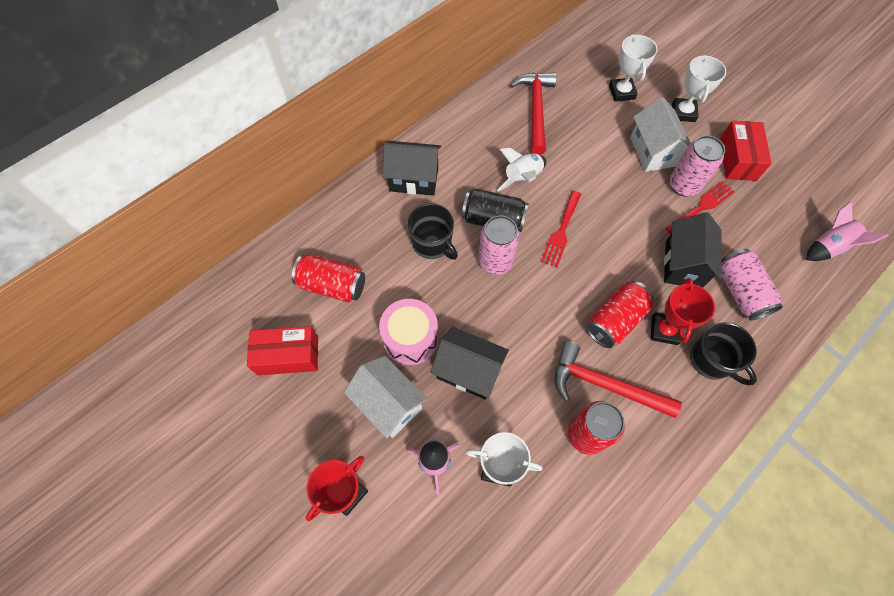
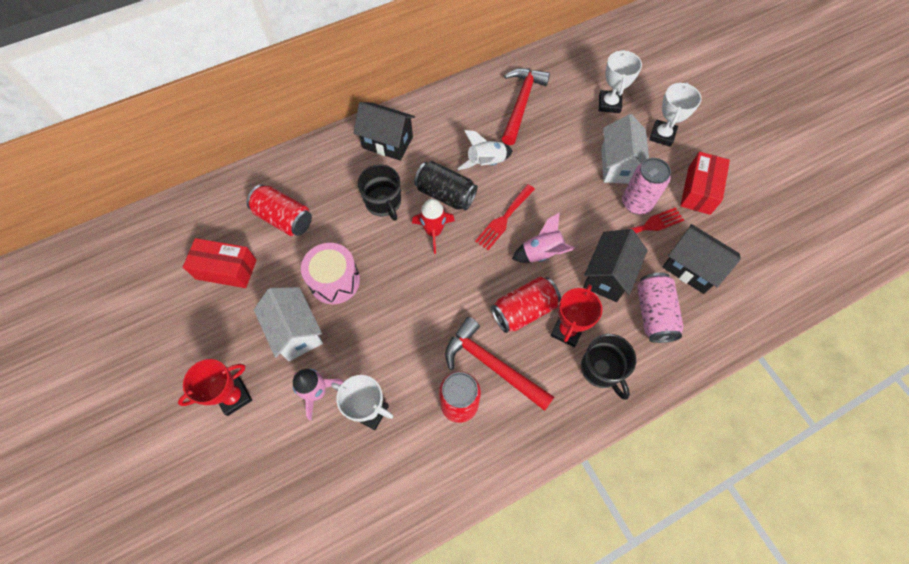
camera: 15 degrees right, 0 degrees up
black house [431,327,509,399] -> black house moved to [663,224,741,294]
pink can [478,216,520,275] -> red rocket [412,199,455,254]
pink rocket [806,201,889,261] -> pink rocket moved to [512,212,575,263]

